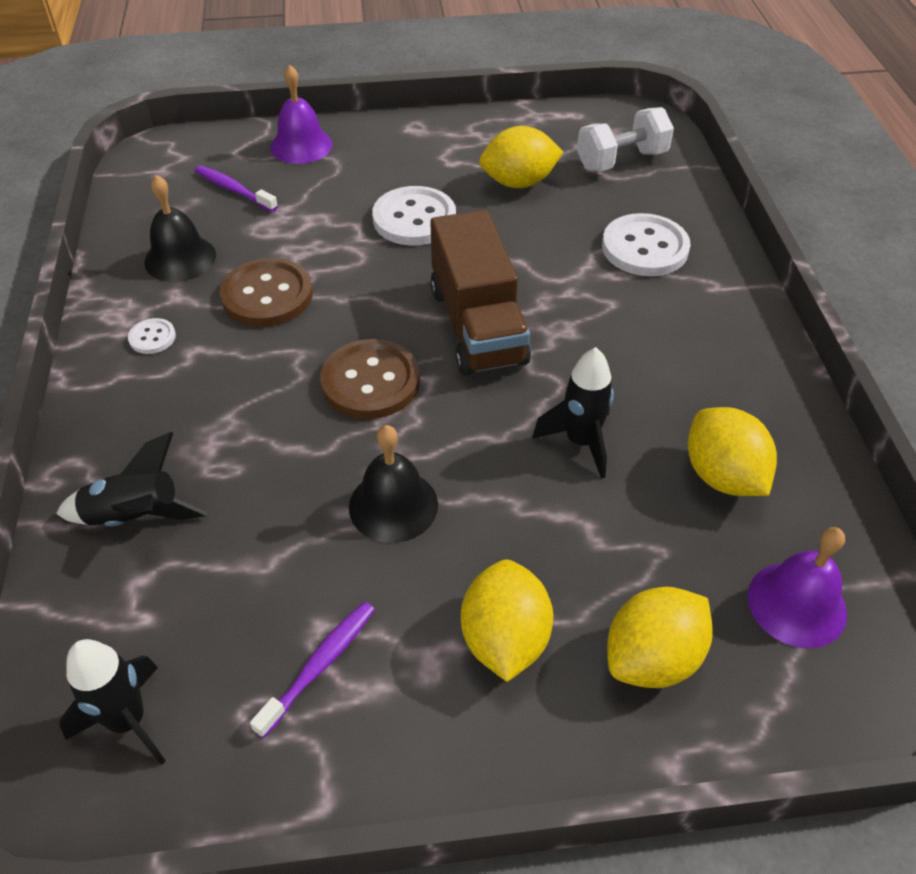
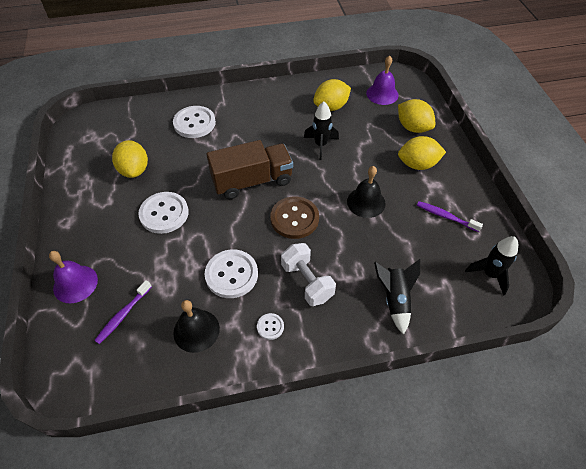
camera: 95 degrees left, 5 degrees up
brown button [220,258,313,327] -> white button [205,250,258,298]
white dumbbell [577,107,674,171] -> white dumbbell moved to [281,243,336,306]

